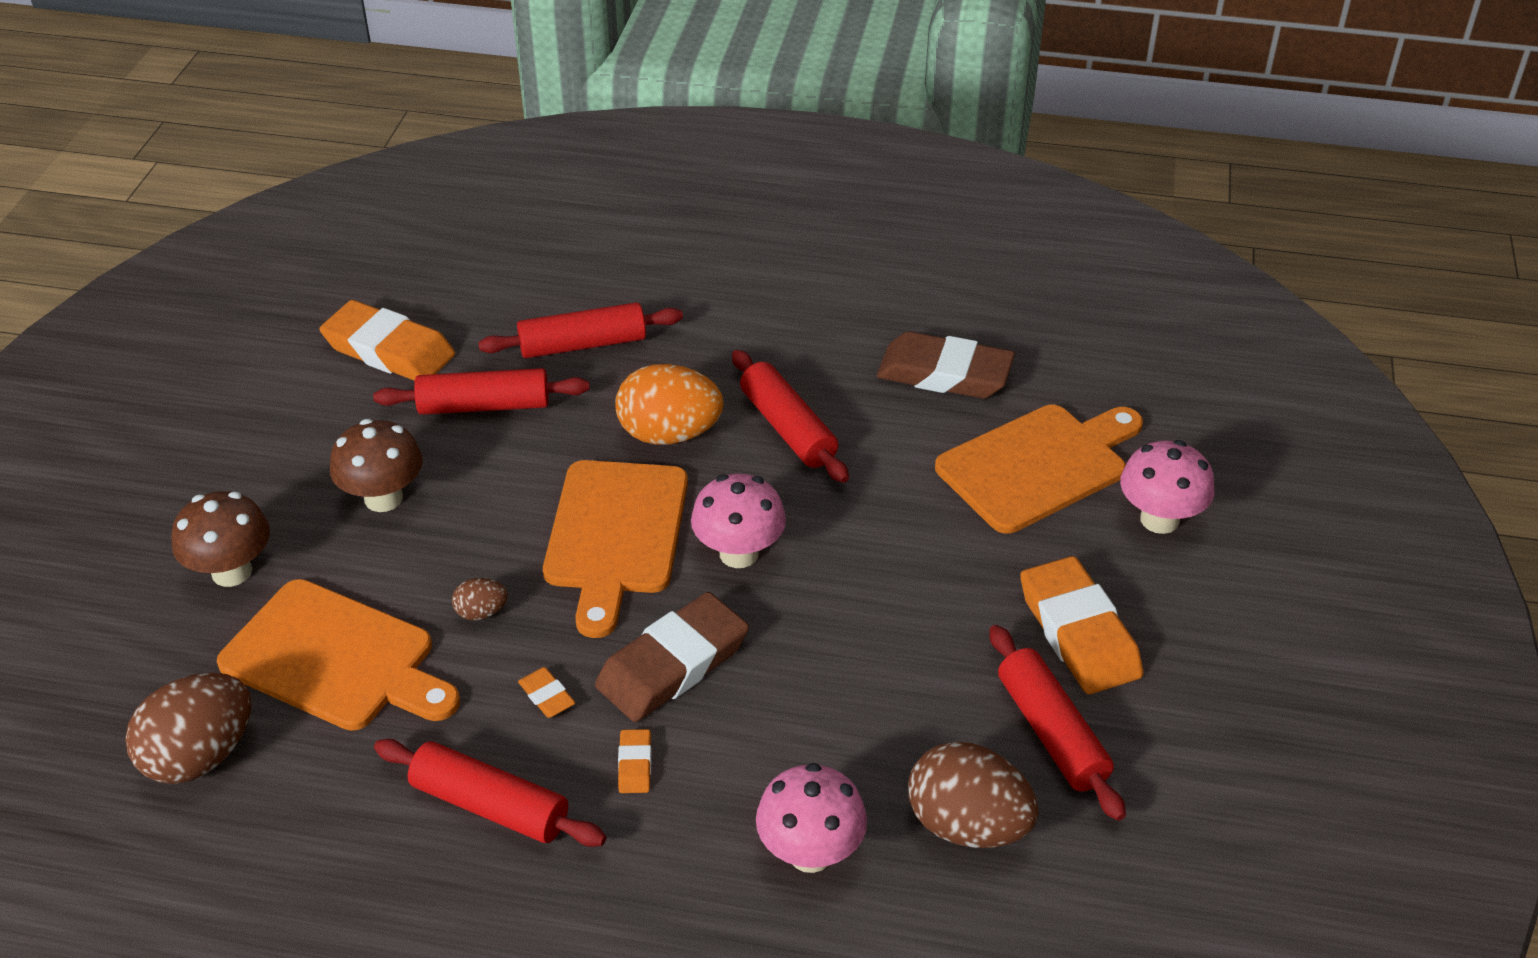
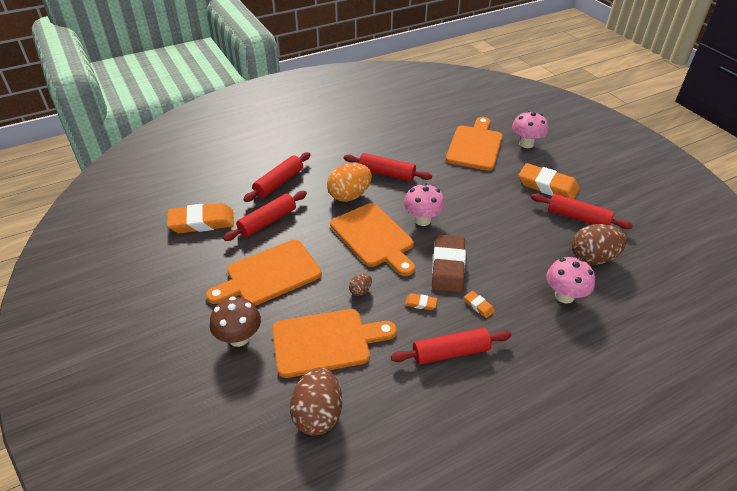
camera: 40 degrees left, 0 degrees up
brown mushroom [330,419,423,512] -> orange cutting board [206,240,322,306]
brown eraser [877,331,1015,399] -> none

